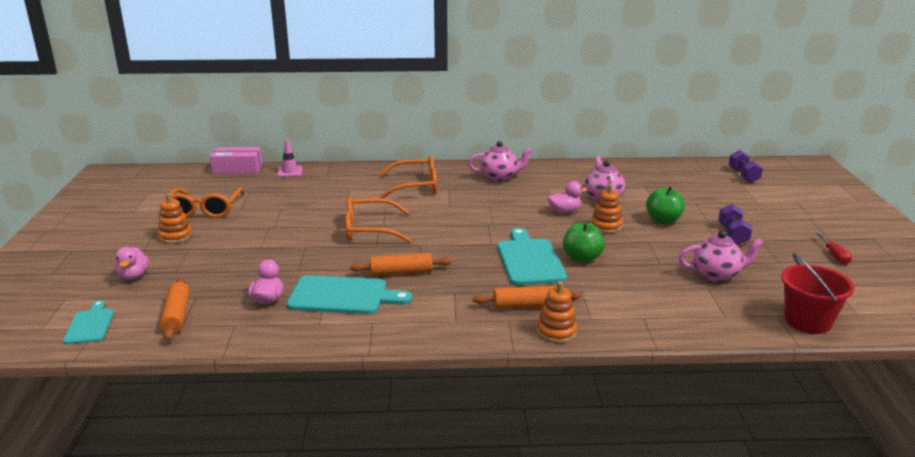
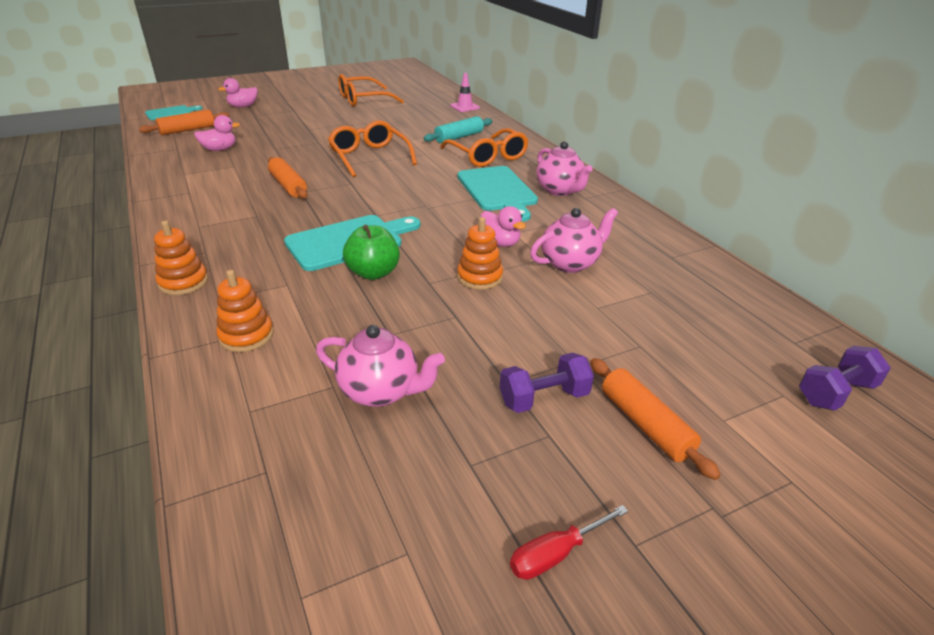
camera: 65 degrees right, 10 degrees up
orange stacking toy [158,193,192,244] -> orange stacking toy moved to [216,270,274,352]
pink box [210,147,263,174] -> none
turquoise cutting board [286,275,412,314] -> turquoise cutting board moved to [457,166,538,222]
orange rolling pin [473,286,581,309] -> orange rolling pin moved to [590,358,721,480]
green apple [646,187,685,224] -> none
pink teapot [679,231,764,282] -> pink teapot turned 45 degrees counterclockwise [316,325,445,407]
red bucket [781,253,855,334] -> none
none -> turquoise rolling pin [424,116,493,143]

